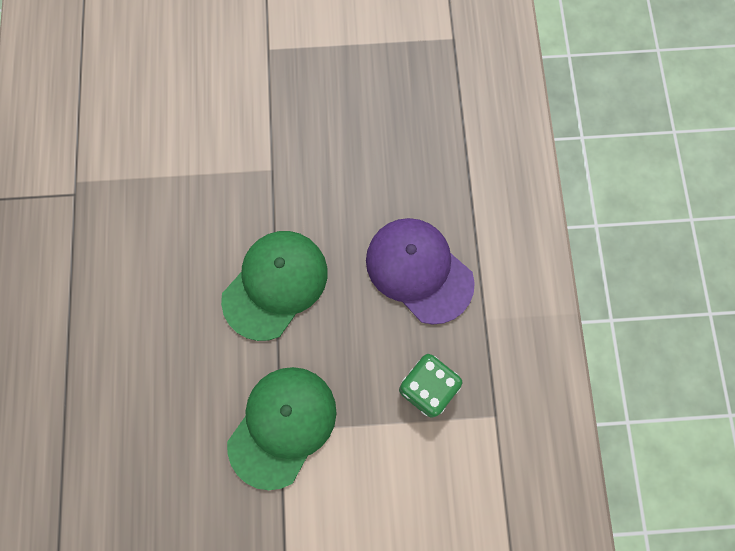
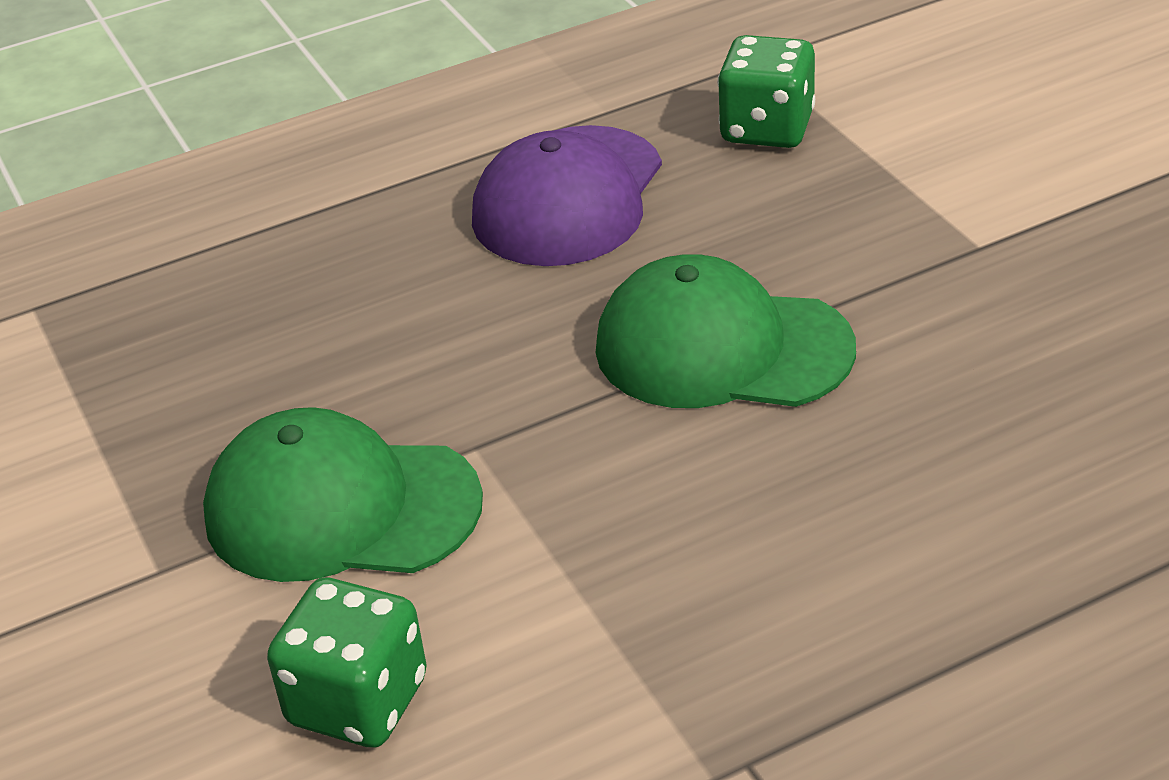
camera: 110 degrees left, 35 degrees down
green cap [227,367,337,490] -> green cap moved to [203,407,483,582]
none -> green dice [267,578,427,748]

